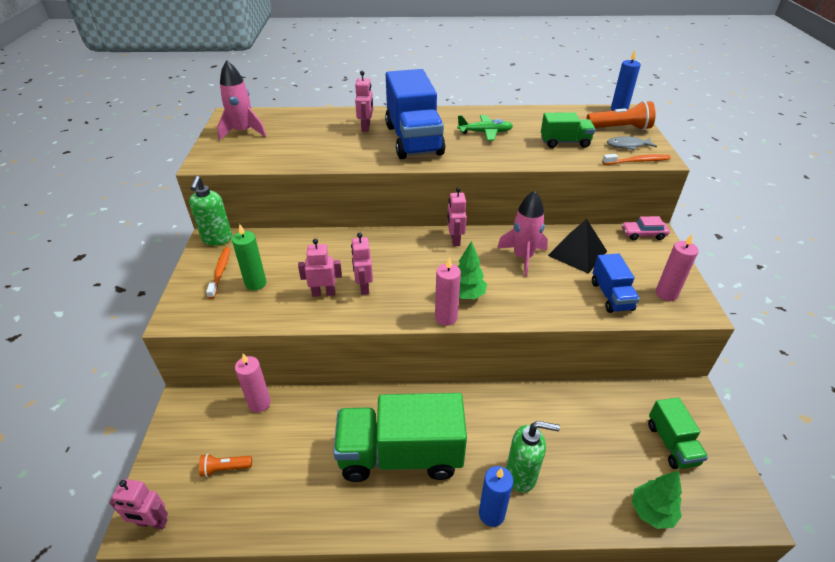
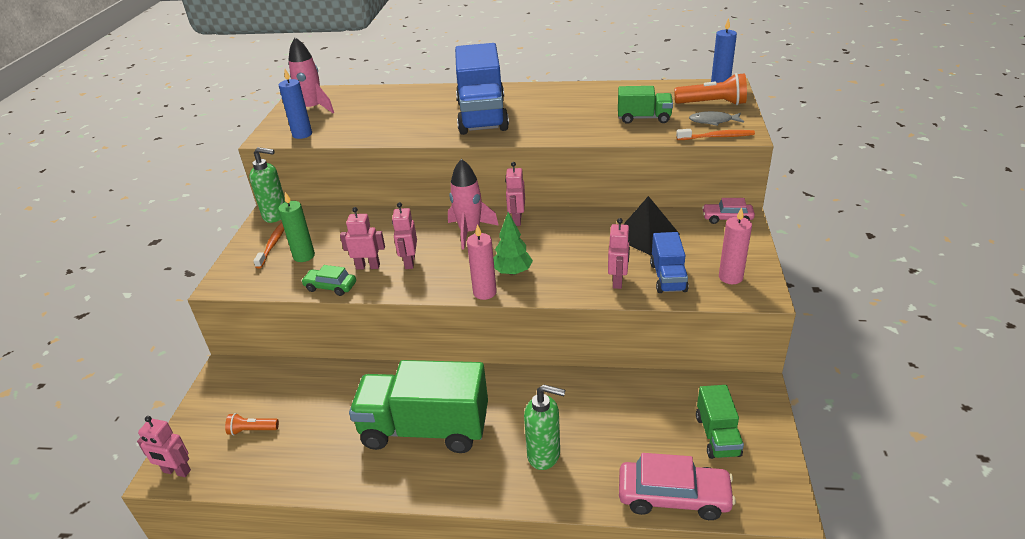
camera: 10 degrees right, 5 degrees down
green soap dispenser [189,176,232,246] -> green soap dispenser turned 90 degrees counterclockwise [249,147,285,223]
pink candle [235,354,271,412] -> none
pink robot [355,71,373,132] -> pink robot moved to [608,218,630,289]
green plane [457,115,513,141] -> none
blue candle [479,466,513,527] -> blue candle moved to [279,69,312,139]
pink rocket [497,190,548,277] -> pink rocket moved to [448,159,499,249]
green tree [632,471,682,529] -> pink car [619,453,736,520]
none -> green car [301,265,356,296]

